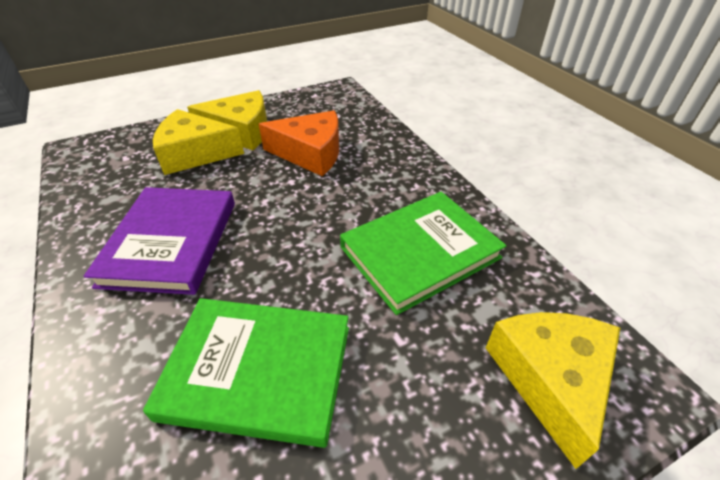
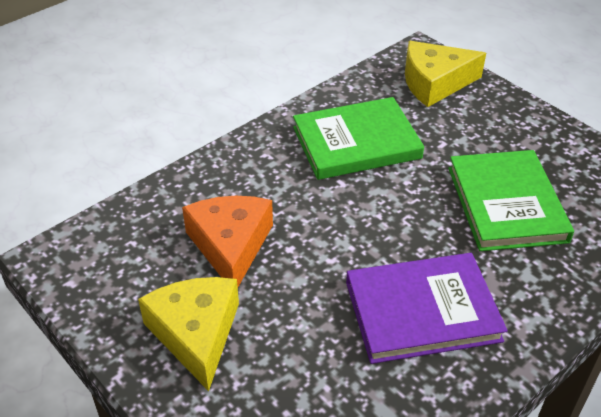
camera: 105 degrees left, 0 degrees up
yellow cheese [153,109,244,175] -> none
green book [340,192,506,315] -> green book turned 60 degrees counterclockwise [293,97,424,180]

